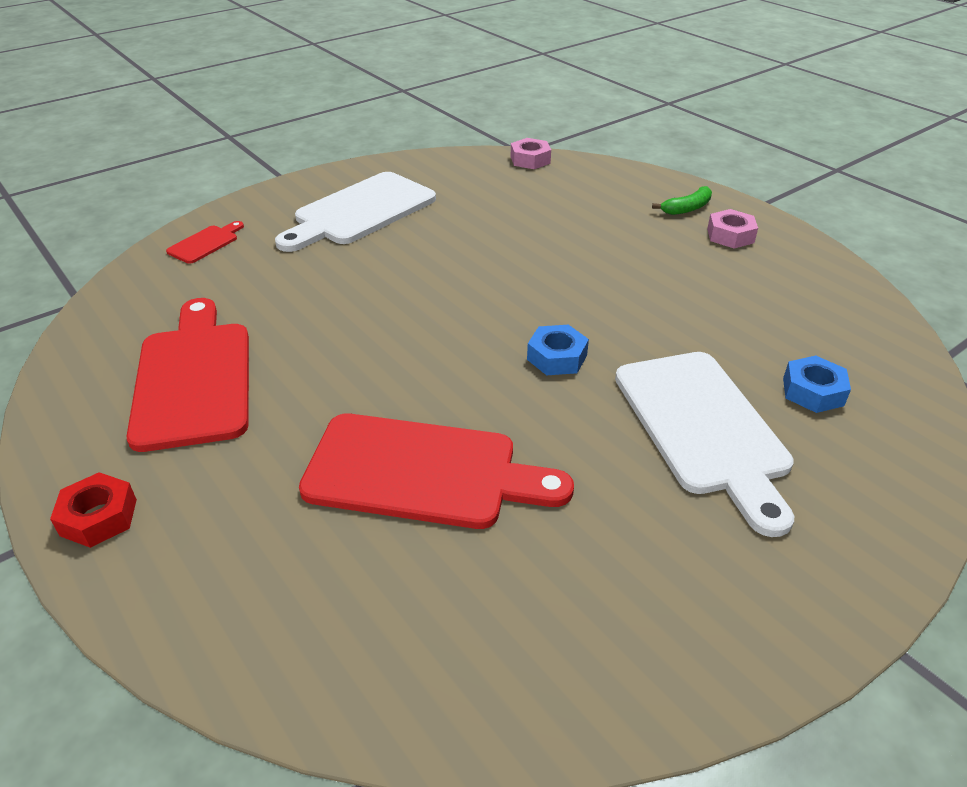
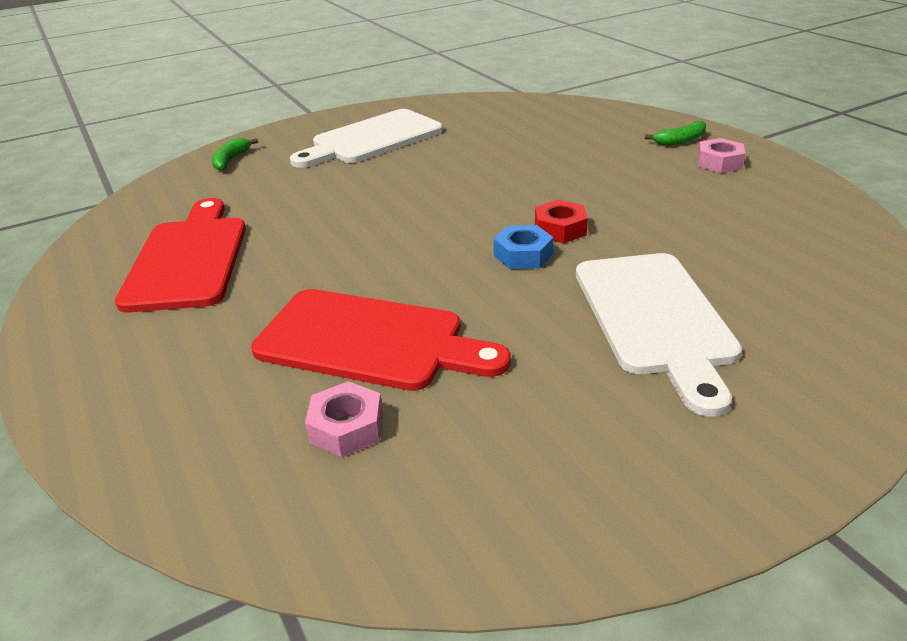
camera: 10 degrees right, 5 degrees down
red nut [50,472,137,548] -> red nut moved to [535,200,588,243]
red cutting board [166,221,244,264] -> green banana [212,138,258,171]
pink nut [511,138,551,169] -> pink nut moved to [305,381,383,457]
blue nut [783,356,851,413] -> none

